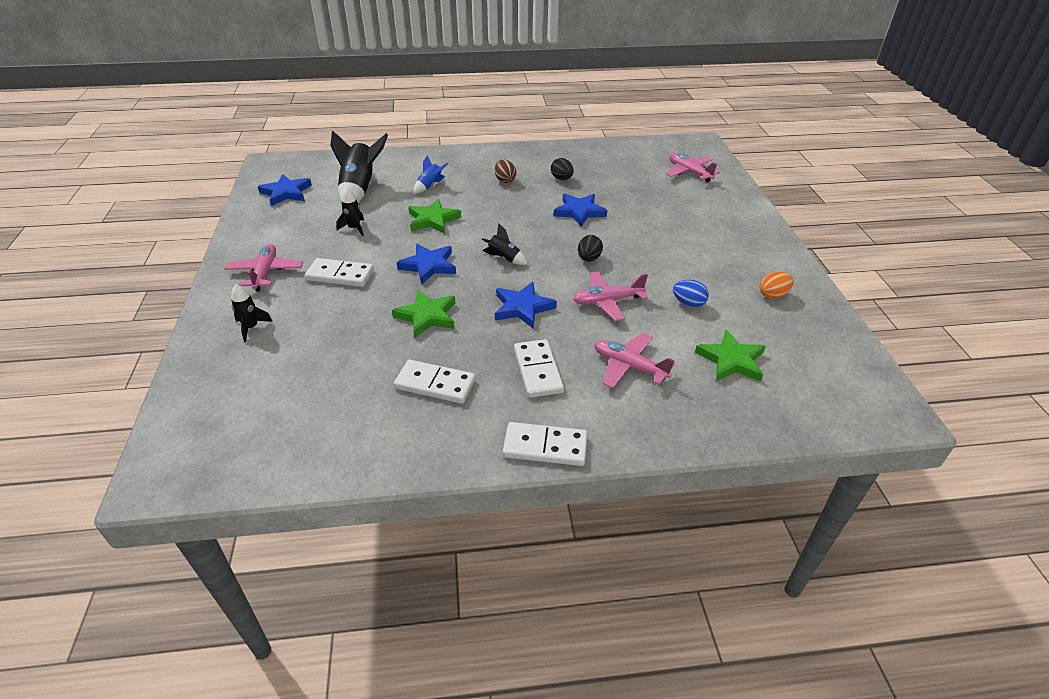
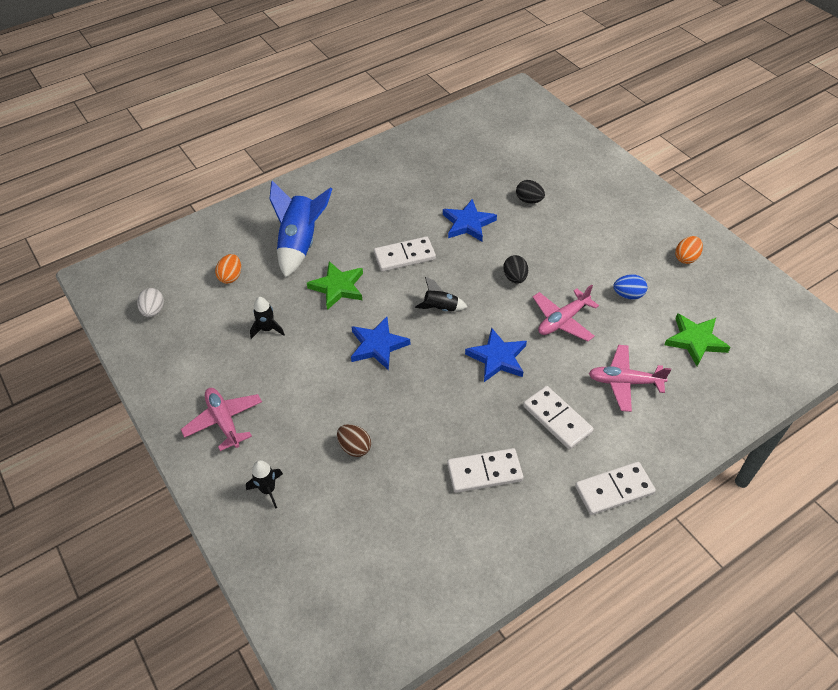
camera: 25 degrees left, 10 degrees up
blue star [258,174,312,206] -> white egg [137,288,164,317]
white domino [305,258,374,287] -> white domino moved to [374,236,436,272]
black rocket [330,131,388,204] -> orange egg [215,254,241,284]
green star [392,290,455,338] -> none
blue rocket [414,155,448,194] -> blue rocket [270,181,332,278], size x1.99
brown egg [495,160,516,183] -> brown egg moved to [337,424,371,457]
black egg [551,158,573,180] -> black egg moved to [516,180,545,203]
pink plane [666,153,720,183] -> none

